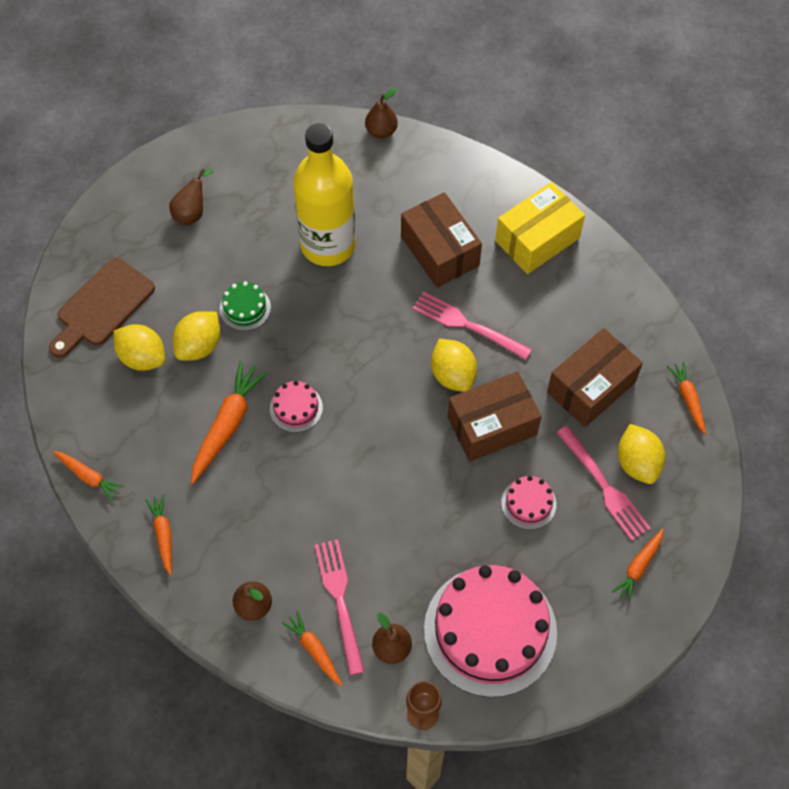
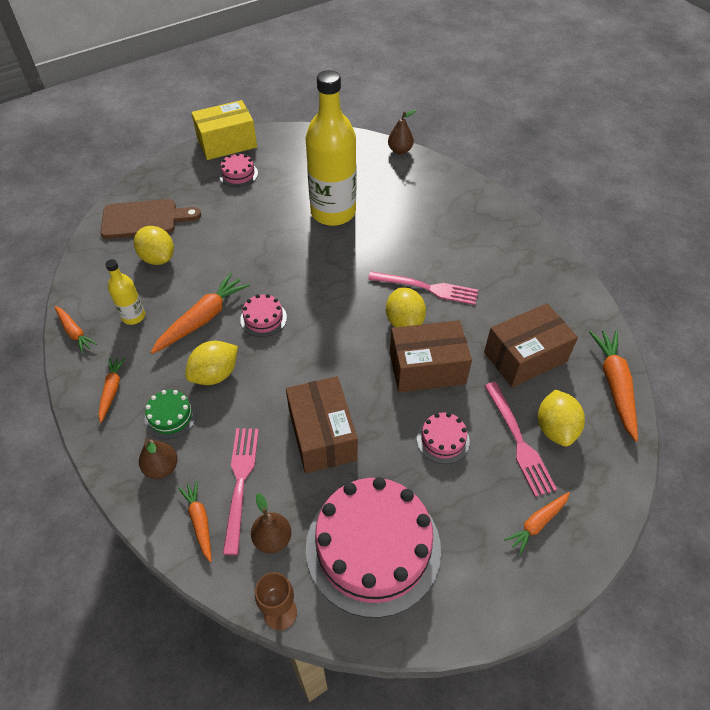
camera: 15 degrees right, 10 degrees down
brown cutting board [49,258,155,358] -> brown cutting board turned 150 degrees counterclockwise [100,199,201,239]
brown pear [169,169,213,225] -> pink cake [219,153,258,187]
yellow lemon [173,311,220,361] -> yellow lemon moved to [185,341,238,385]
green cake [220,281,271,331] -> green cake moved to [144,390,197,439]
brown box [401,192,482,288] -> brown box moved to [286,376,358,473]
pink fork [413,292,532,360] -> pink fork turned 150 degrees clockwise [368,271,478,305]
yellow box [495,182,585,274] -> yellow box moved to [191,100,257,160]
orange carrot [667,361,706,435] -> orange carrot [589,330,638,442], size x1.70
none -> yellow bottle [105,259,145,325]

